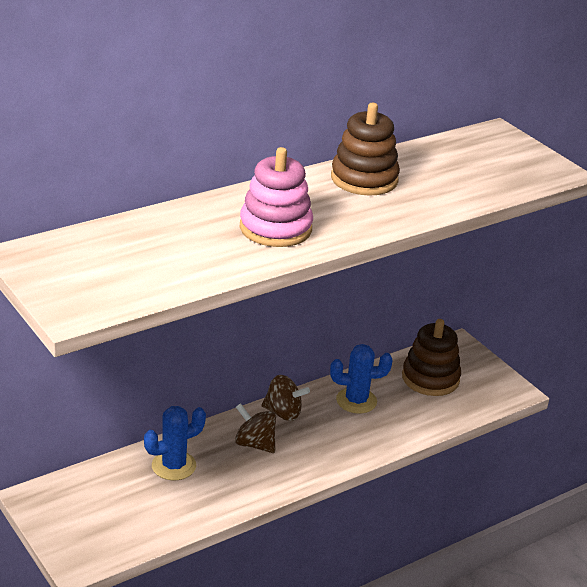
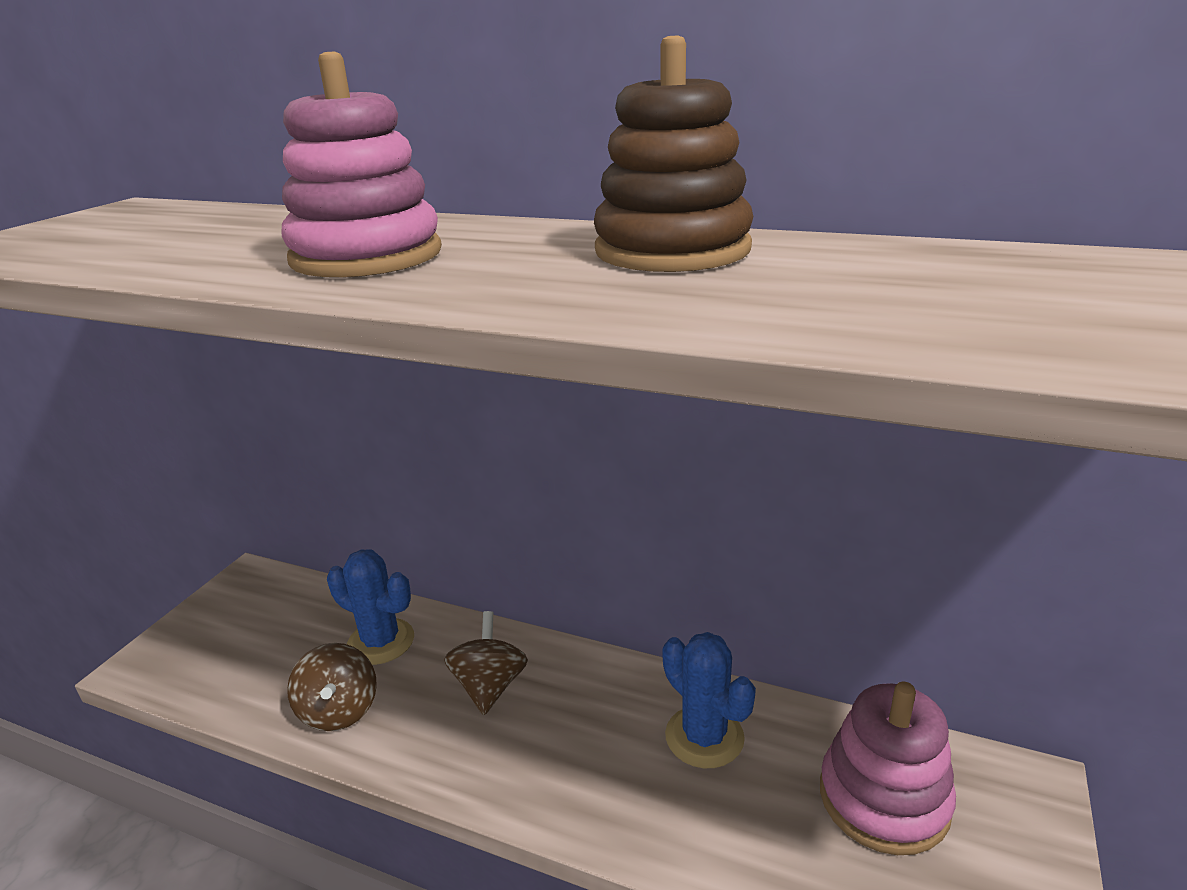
camera: 60 degrees right, 5 degrees down
brown spinning top [262,375,310,421] -> brown spinning top moved to [287,643,377,731]
brown stacking toy [402,319,461,396] -> pink stacking toy [820,682,956,855]

